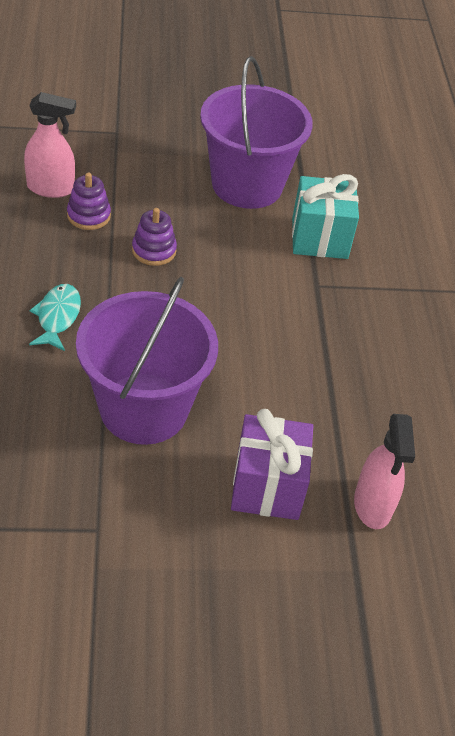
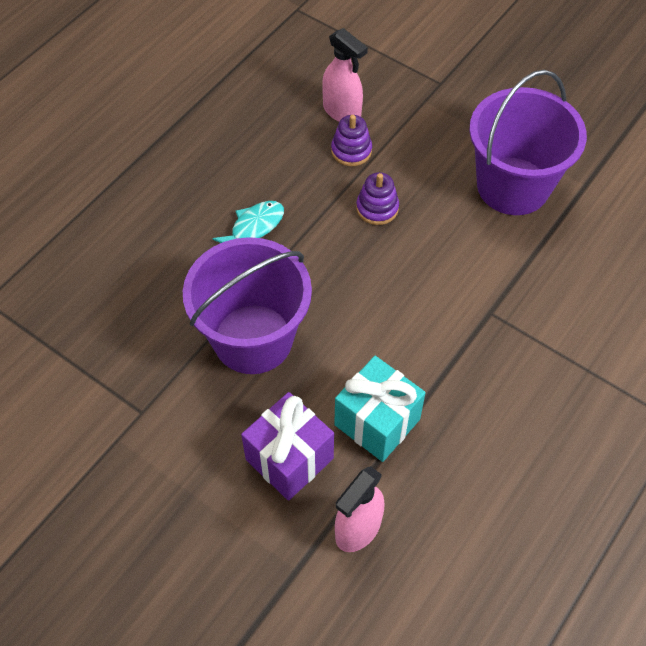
camera: 45 degrees right, 10 degrees up
turquoise gift [292,174,359,259] -> turquoise gift moved to [334,356,426,462]

